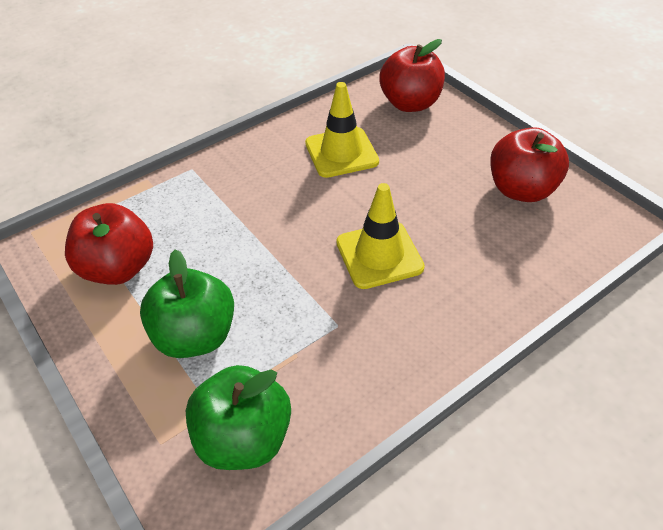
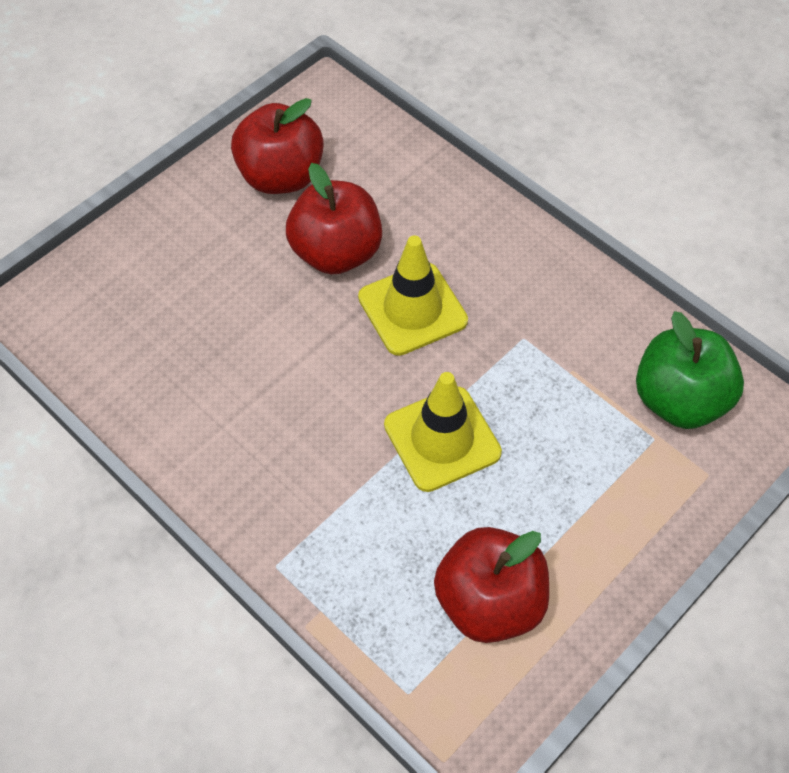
camera: 100 degrees left, 10 degrees up
green apple [140,249,234,358] -> none
yellow traffic cone [305,82,379,178] -> yellow traffic cone moved to [384,372,502,492]
red apple [380,39,445,112] -> red apple moved to [286,163,382,275]

